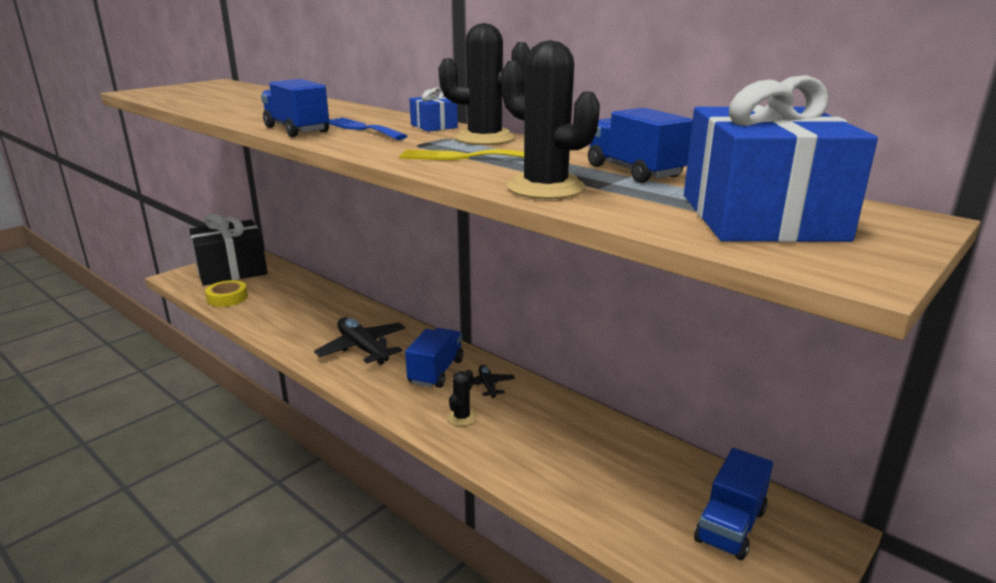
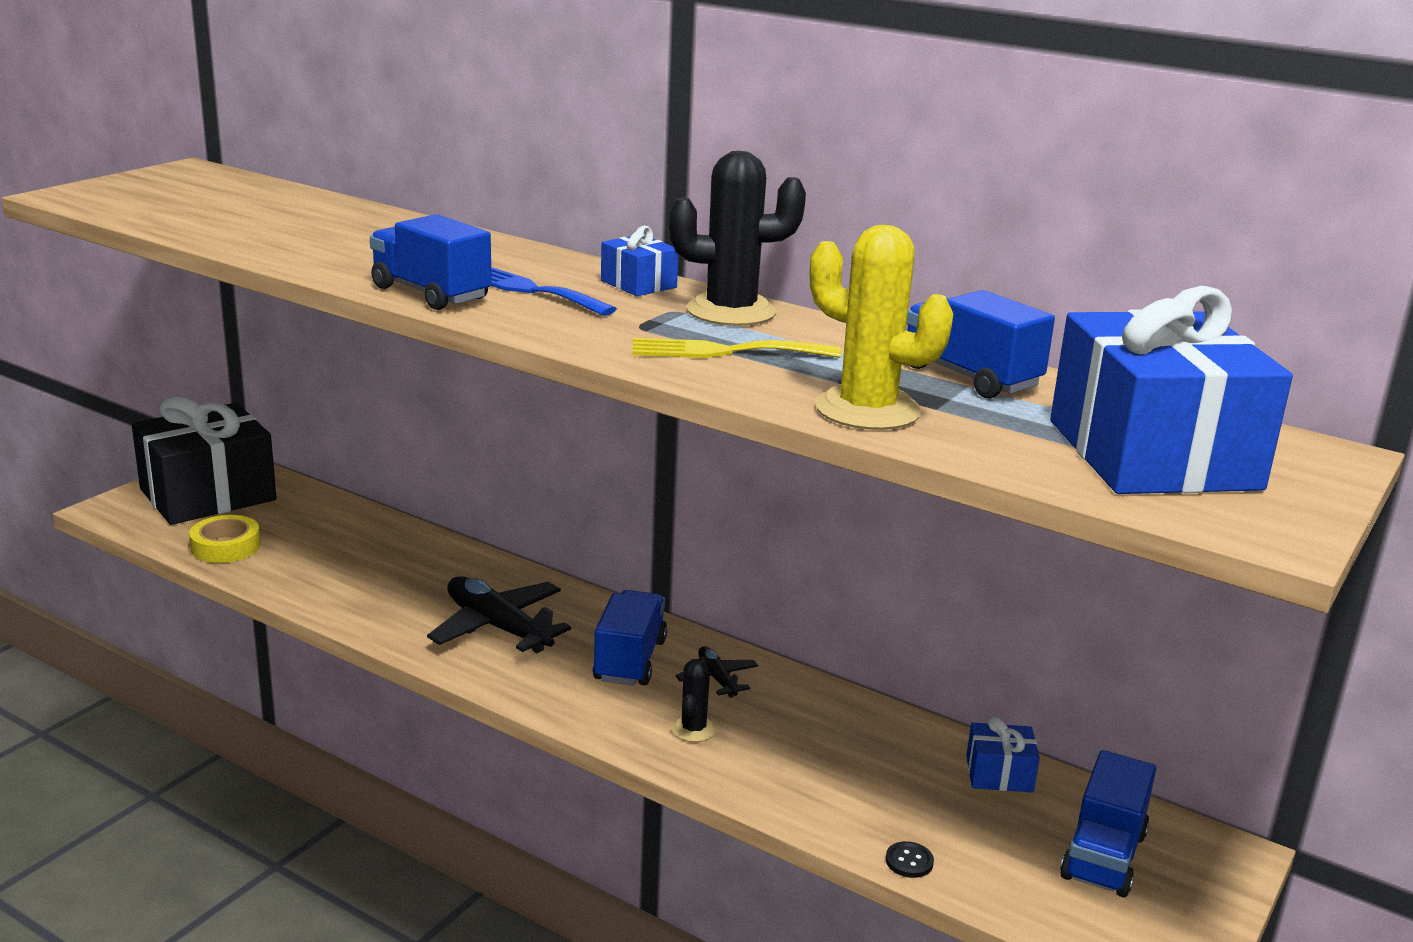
camera: 10 degrees left, 0 degrees up
black cactus [501,40,600,199] -> yellow cactus [810,225,953,430]
none -> black button [886,841,934,878]
none -> blue gift [966,716,1040,793]

